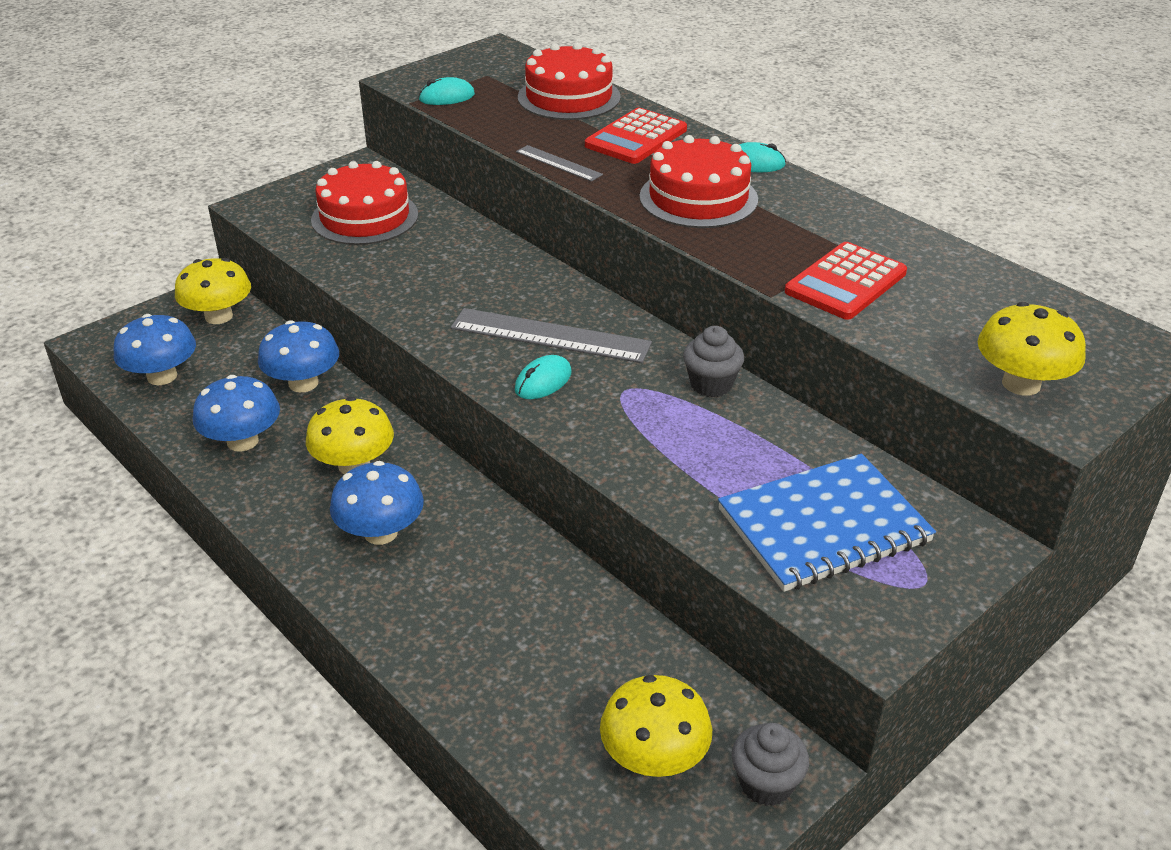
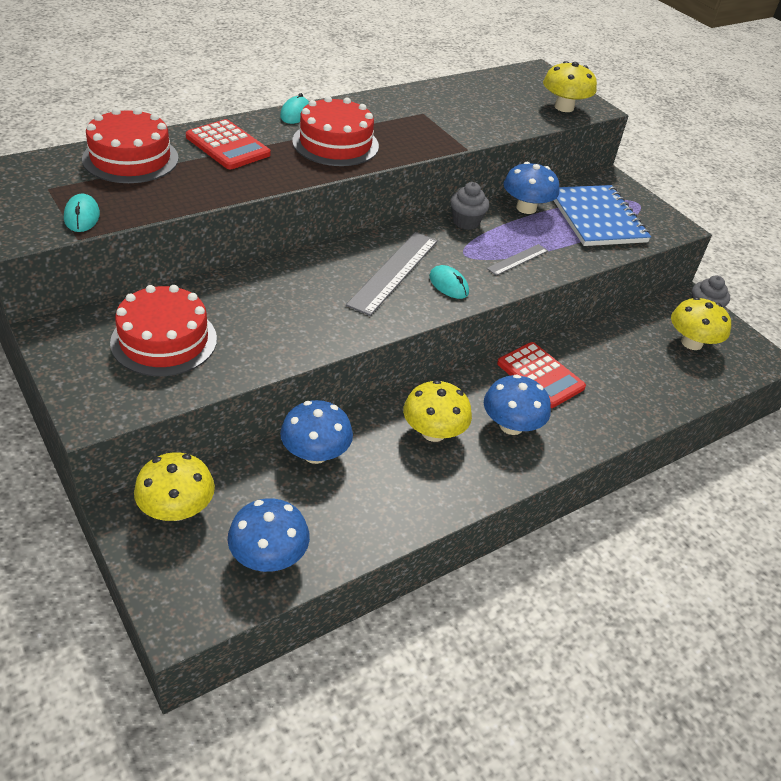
camera: 85 degrees left, 5 degrees up
blue mushroom [193,375,280,452] -> blue mushroom moved to [504,162,559,214]
grey ruler [516,145,603,182] -> grey ruler moved to [487,244,548,276]
red calculator [785,242,907,320] -> red calculator moved to [497,342,586,408]

